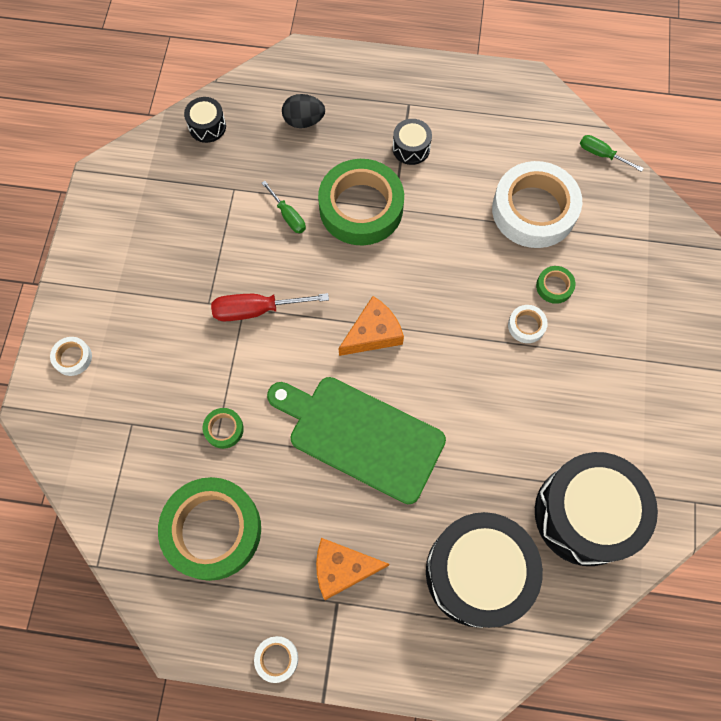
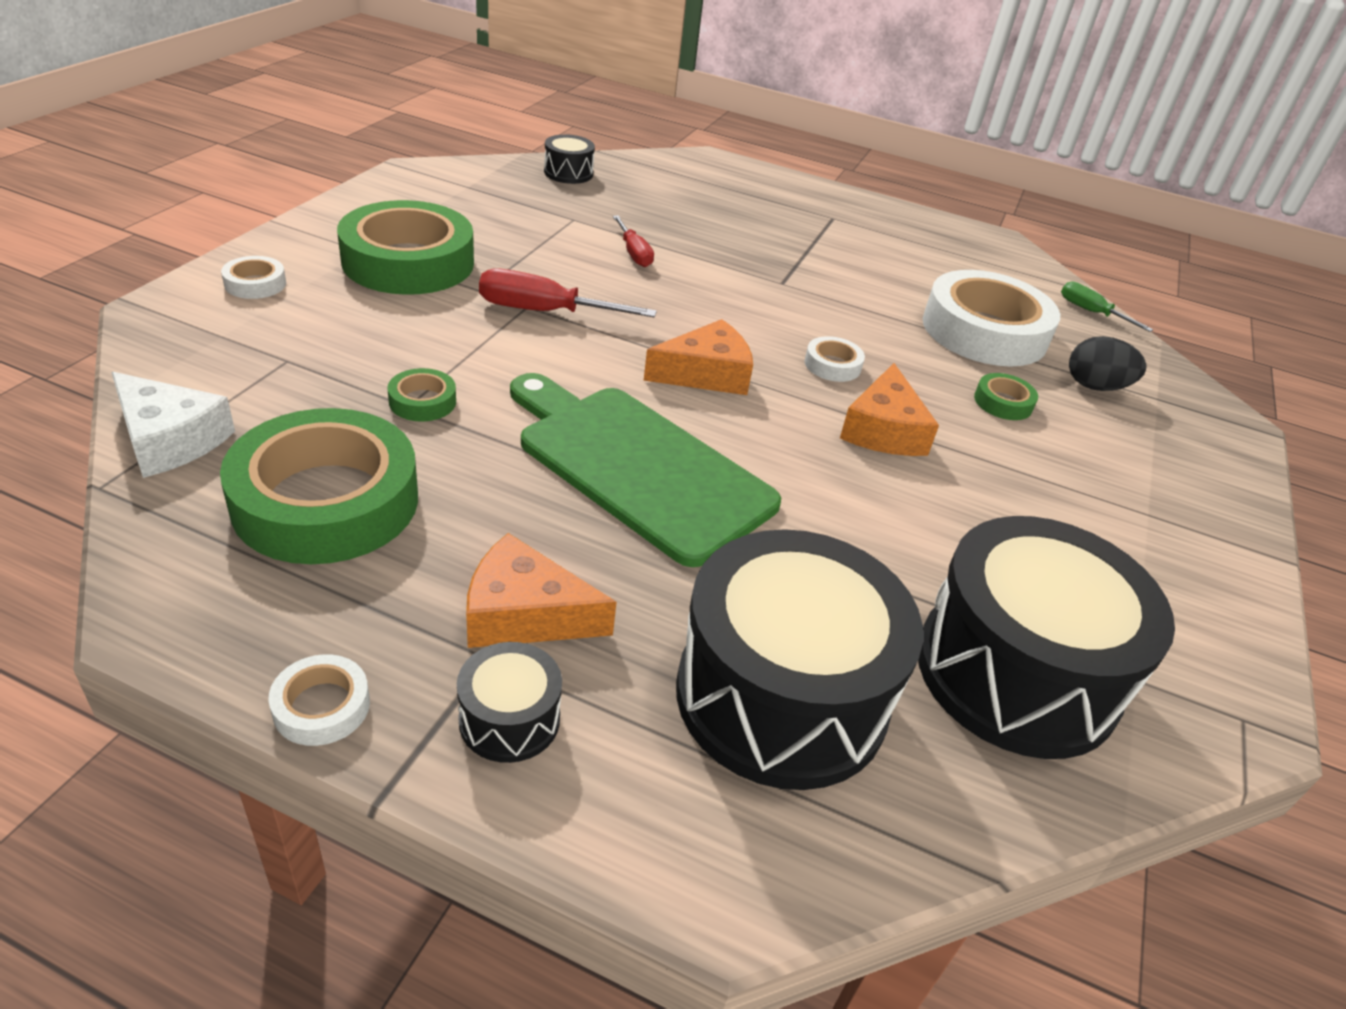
camera: 10 degrees right, 30 degrees down
green screwdriver [262,181,306,233] -> red screwdriver [613,216,654,267]
black egg [282,94,325,128] -> black egg moved to [1069,336,1147,391]
green tape [318,159,404,245] -> green tape moved to [337,200,474,295]
black drum [392,119,432,165] -> black drum moved to [457,642,562,763]
white tape [508,305,548,343] -> white tape moved to [805,336,865,382]
none -> white cheese [111,372,235,478]
none -> orange cheese [840,363,939,456]

